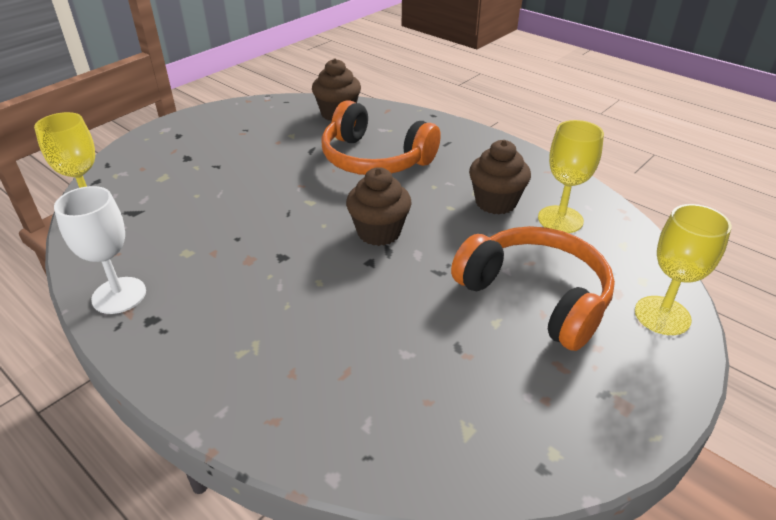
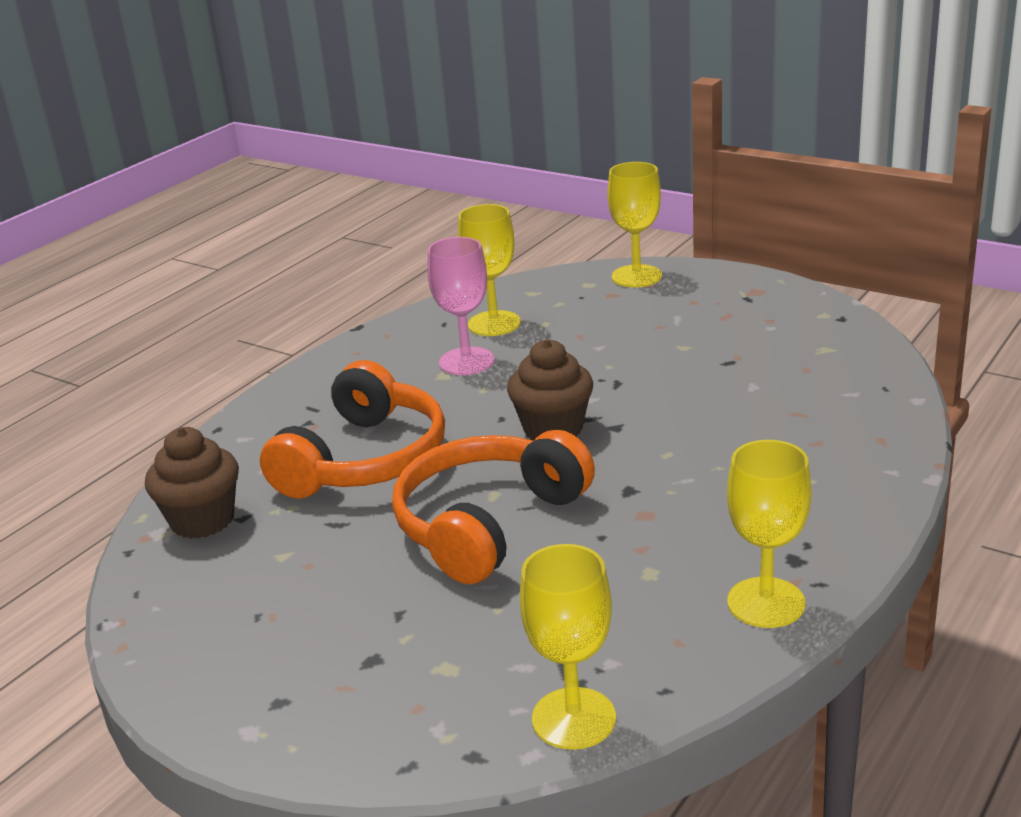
camera: 95 degrees left, 10 degrees down
white goblet [54,186,146,314] -> yellow goblet [727,440,811,628]
orange headphones [451,226,615,351] -> orange headphones moved to [392,430,595,584]
brown cupcake [469,140,531,215] -> pink goblet [427,237,495,375]

